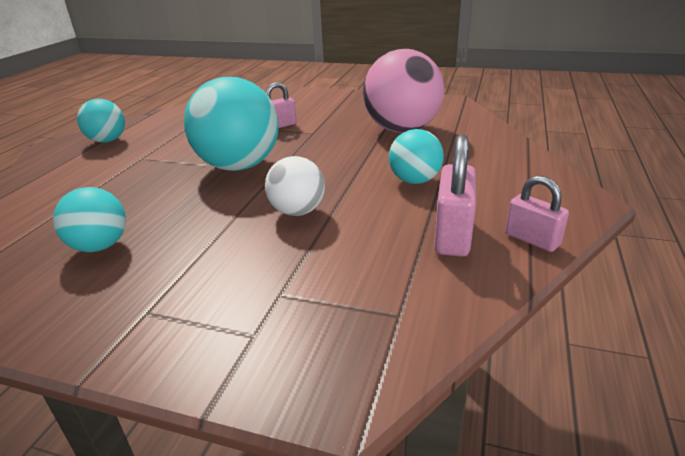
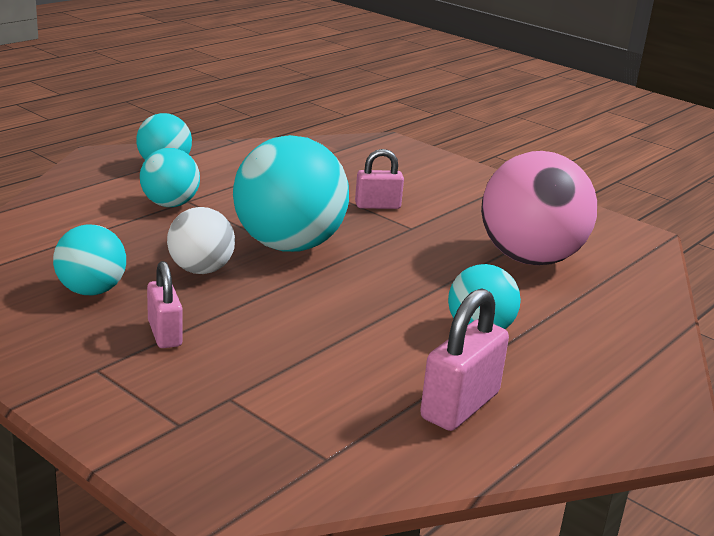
camera: 20 degrees right, 5 degrees down
white ball [265,156,325,216] -> white ball moved to [167,207,235,274]
pink padlock [505,176,569,252] -> pink padlock moved to [147,261,183,348]
none -> turquoise ball [140,148,200,207]

